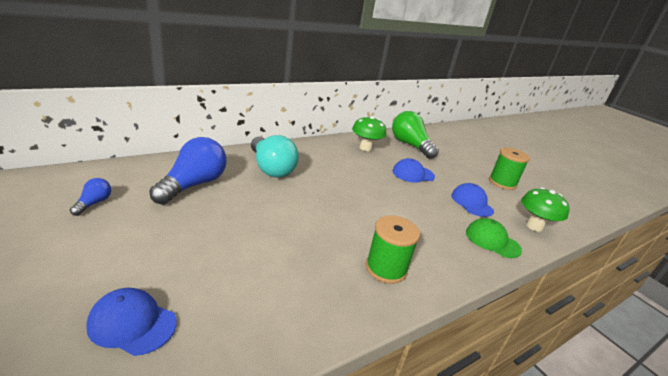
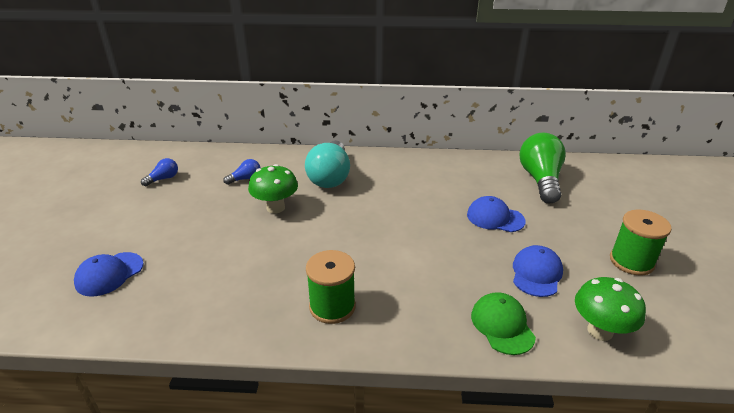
camera: 40 degrees right, 5 degrees up
blue cap [86,288,177,356] -> blue cap turned 105 degrees counterclockwise [74,252,144,297]
blue light bulb [149,137,227,205] -> blue light bulb [223,159,261,185], size x0.46
green mushroom [352,116,386,151] -> green mushroom moved to [248,164,298,213]

